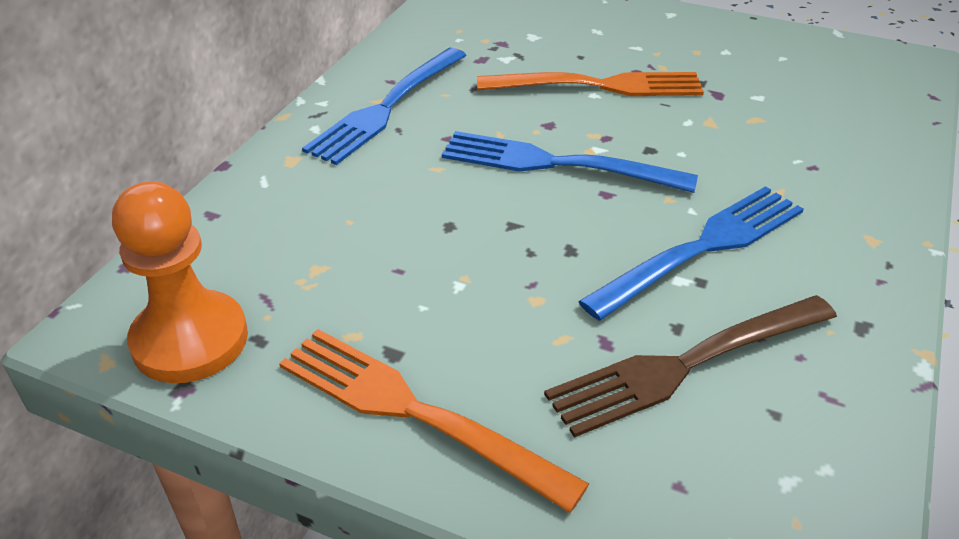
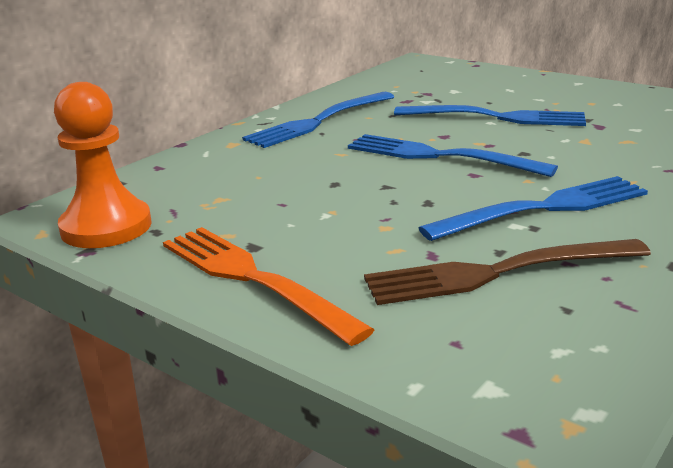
camera: 15 degrees right, 15 degrees down
orange fork [477,72,704,96] -> blue fork [394,105,586,126]

